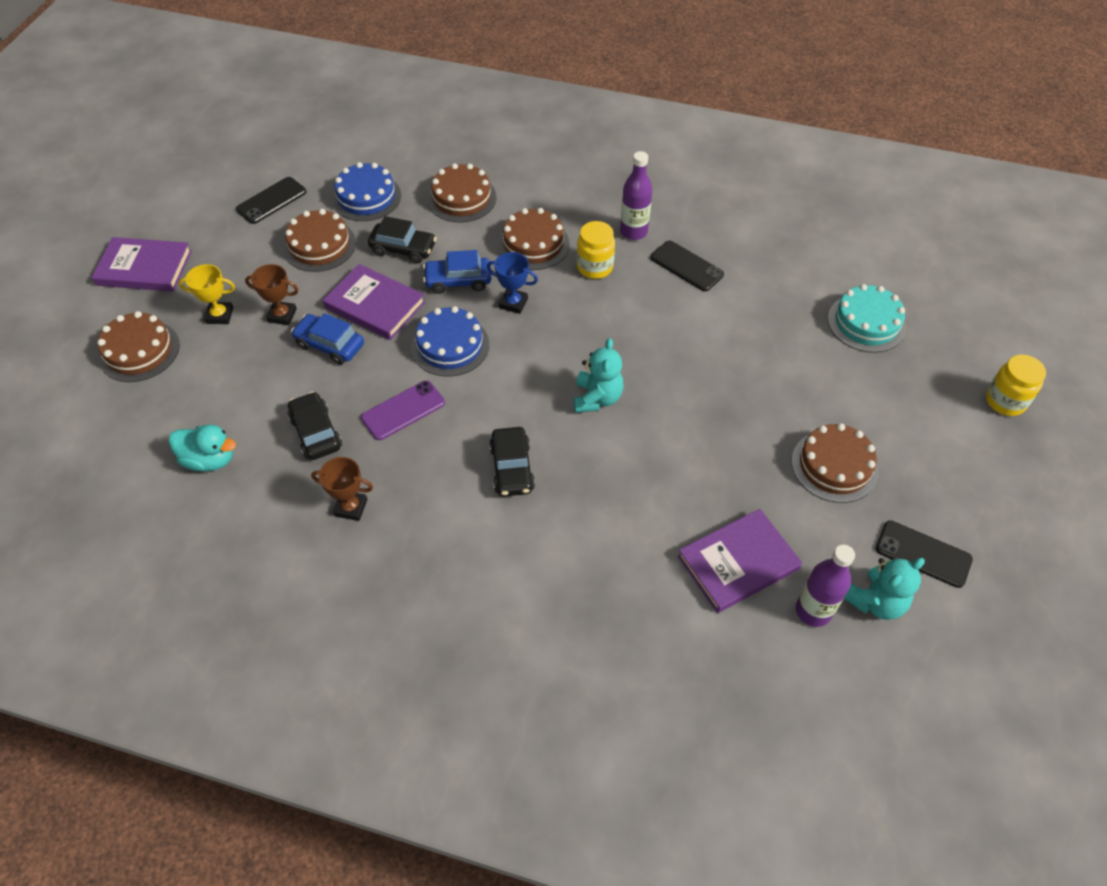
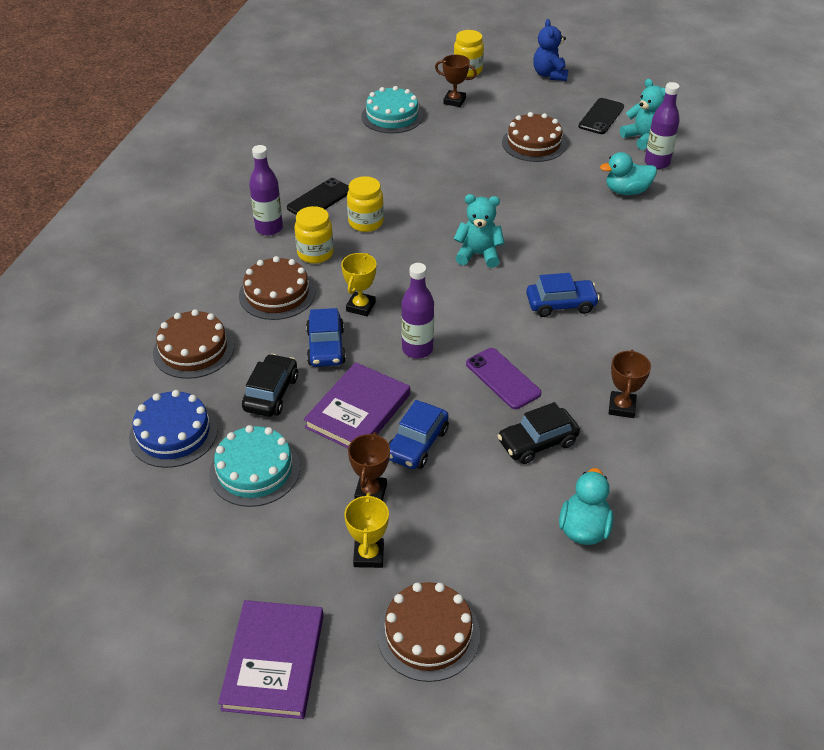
camera: 90 degrees left, 10 degrees down
black phone [236,177,306,224] -> none
brown cake [283,209,356,272] -> turquoise cake [209,425,300,507]
blue cake [411,306,489,376] -> purple bottle [401,263,434,358]
blue trophy [487,252,538,314] -> yellow trophy [341,253,376,316]
black car [489,427,535,497] -> blue car [526,273,600,317]
purple book [678,509,802,613] -> turquoise duck [600,152,657,195]
none -> yellow jar [347,176,384,232]
none -> brown trophy [435,55,477,107]
none -> blue teddy bear [533,19,568,81]

